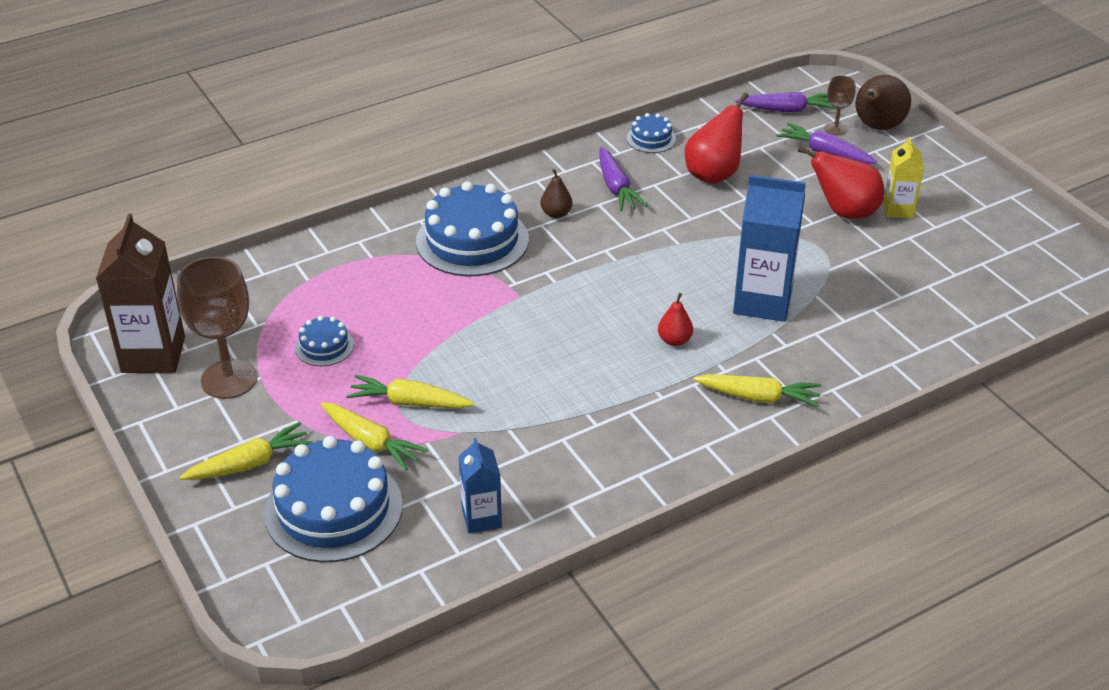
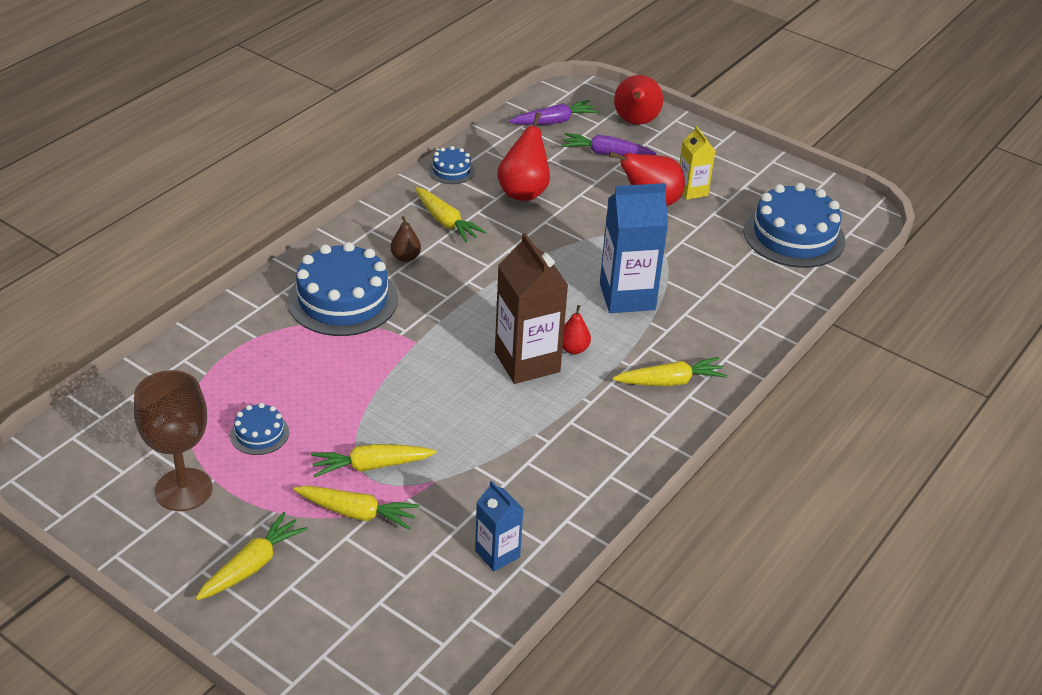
camera: 25 degrees left, 0 degrees up
brown carton [96,214,185,373] -> brown carton moved to [495,233,568,384]
blue cake [264,436,403,562] -> blue cake moved to [743,183,845,268]
purple carrot [599,147,647,211] -> yellow carrot [415,187,487,243]
brown goblet [825,75,856,135] -> none
brown pear [856,75,911,130] -> red pear [614,75,663,125]

